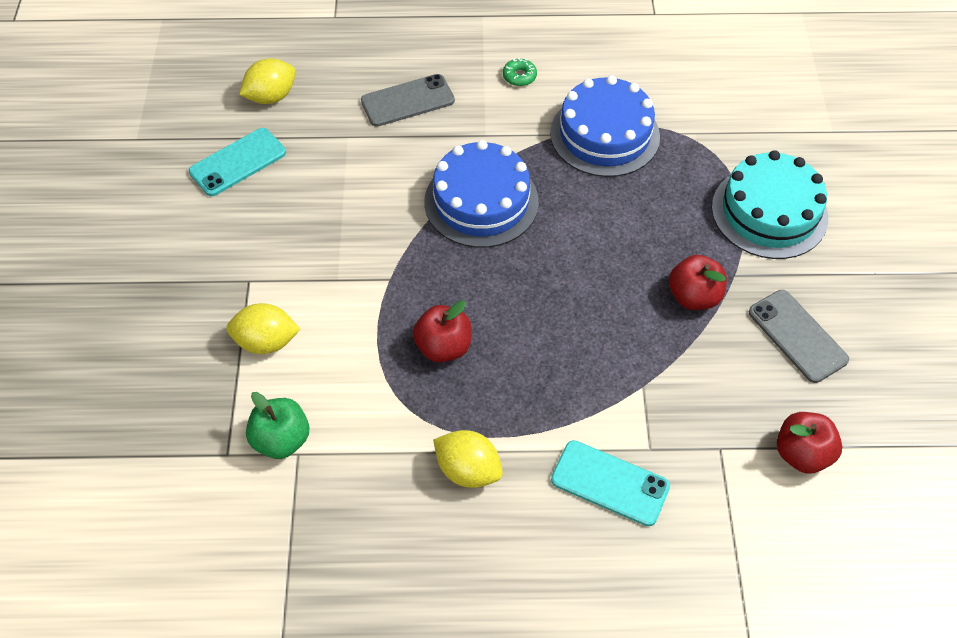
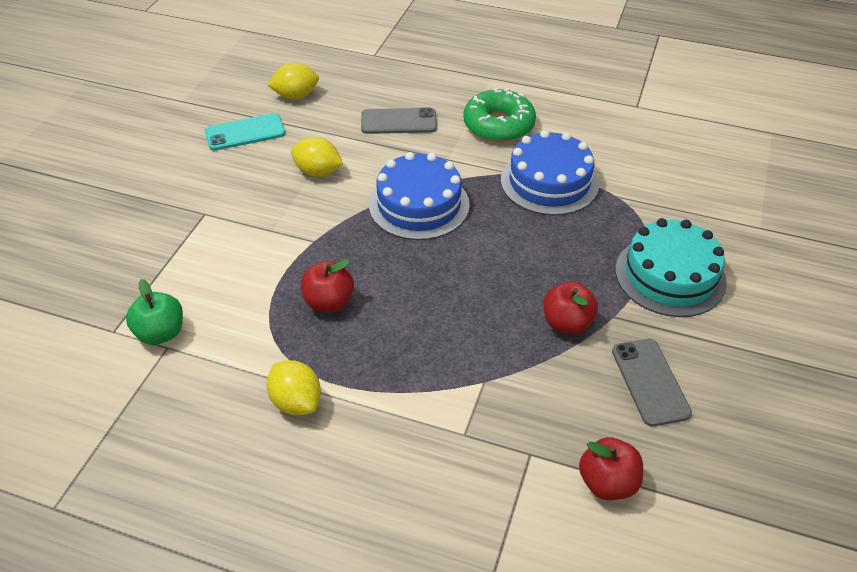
camera: 20 degrees right, 10 degrees down
yellow lemon [226,303,300,354] -> yellow lemon moved to [291,137,343,177]
green donut [503,57,537,86] -> green donut [463,88,536,142], size x2.41
turquoise phone [551,440,670,526] -> none

